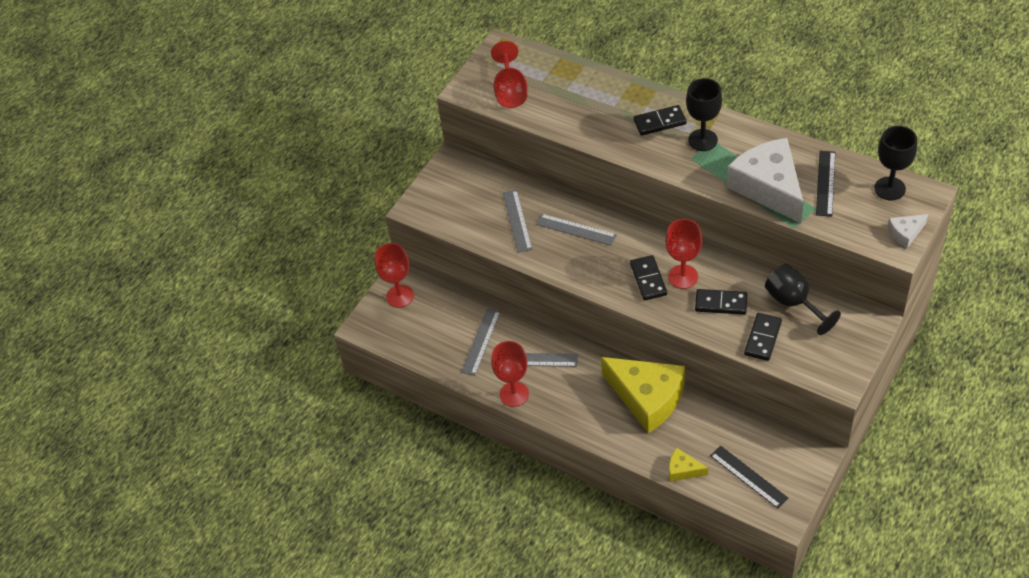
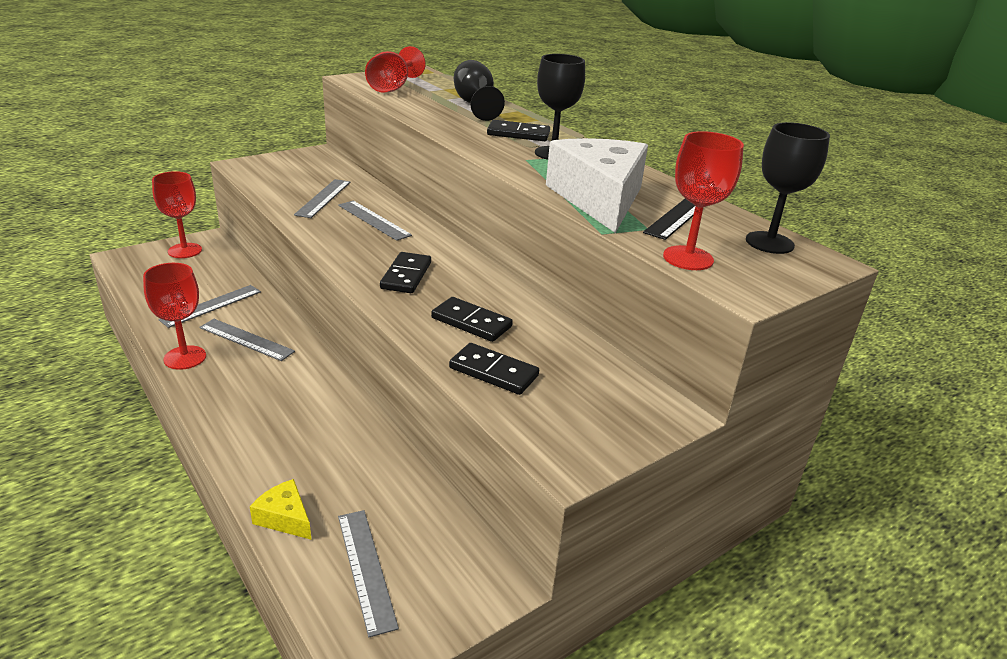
camera: 15 degrees right, 20 degrees down
yellow cheese [601,357,685,433] -> none
red goblet [665,219,702,289] -> red goblet moved to [663,131,744,270]
black ruler [710,446,788,509] -> grey ruler [338,510,399,637]
black domino [744,313,782,361] -> black domino turned 75 degrees clockwise [449,343,539,395]
black goblet [765,264,841,335] -> black goblet moved to [454,60,505,121]
white cheese [887,214,928,248] -> none

